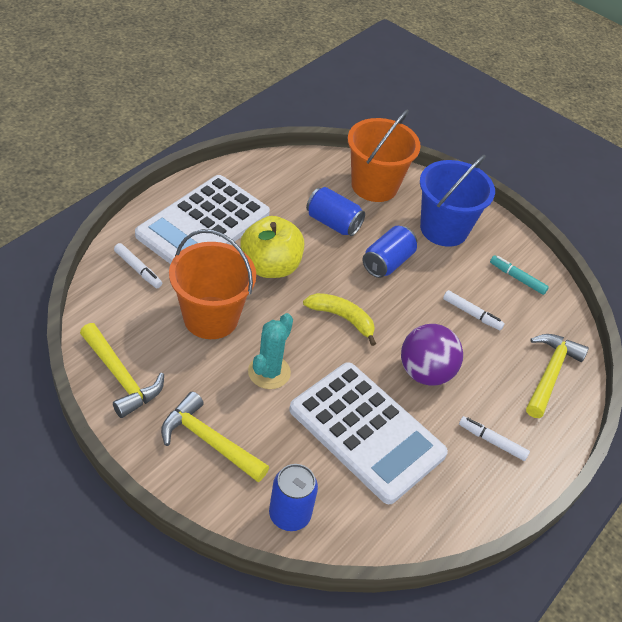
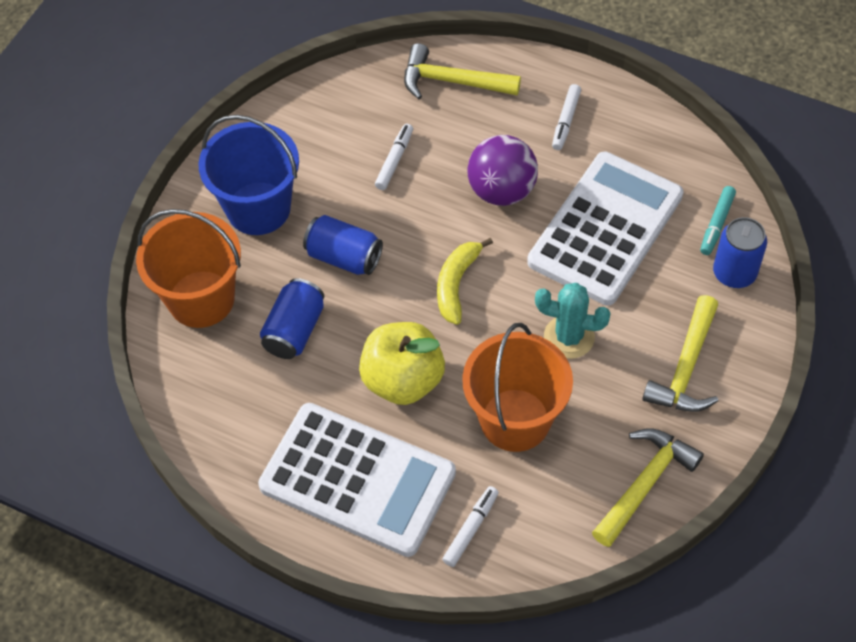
camera: 95 degrees left, 10 degrees up
turquoise marker [490,255,549,295] -> turquoise marker moved to [700,186,736,255]

